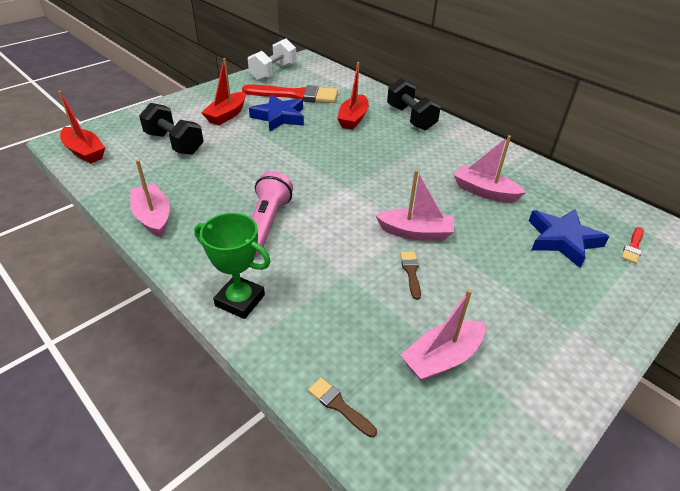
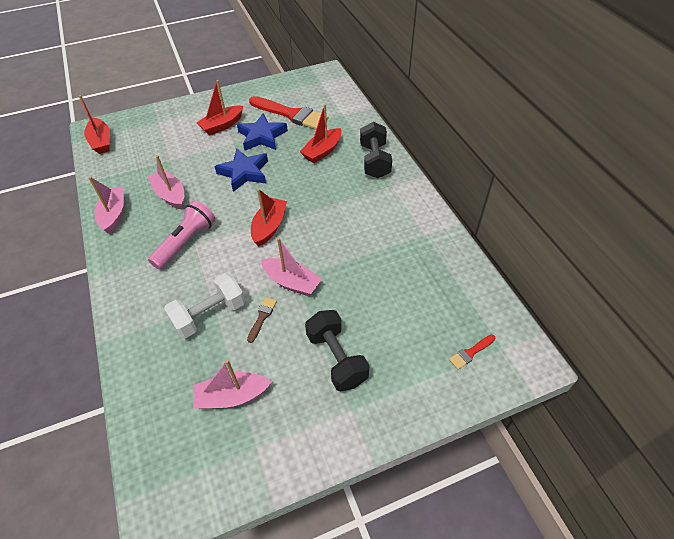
camera: 25 degrees right, 10 degrees up
black dumbbell [139,103,204,155] -> black dumbbell moved to [305,310,370,392]
green trophy [194,213,271,319] -> none
white dumbbell [248,38,296,81] -> white dumbbell moved to [164,273,245,339]
brown brush [308,378,377,438] -> none
pink boat [454,135,526,203] -> pink boat moved to [148,155,184,209]
blue star [529,209,610,268] -> blue star moved to [214,149,268,192]
none -> red boat [251,189,287,246]

